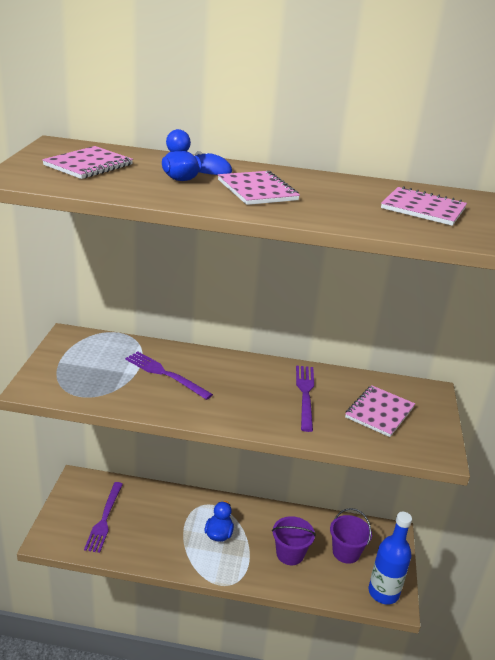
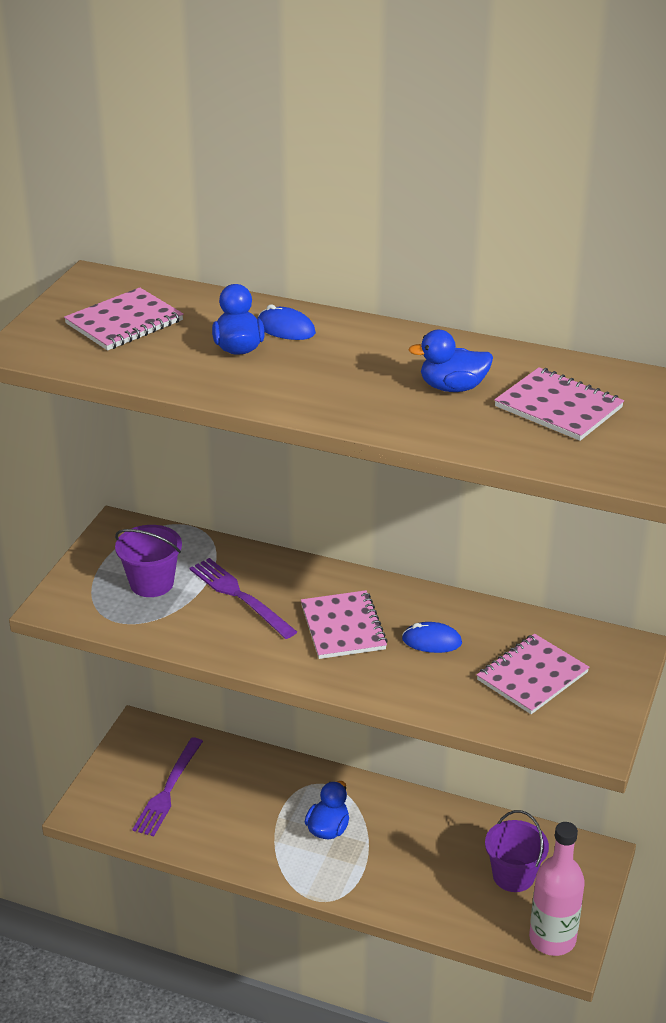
camera: 15 degrees right, 5 degrees up
pink notebook [218,171,300,205] -> pink notebook moved to [301,590,388,659]
purple bucket [272,516,316,565] -> purple bucket moved to [115,525,182,597]
purple fork [296,365,314,432] -> blue mouse [402,622,462,653]
blue bottle [369,512,412,604] -> pink bottle [529,822,585,956]
none -> blue duck [408,330,493,392]

